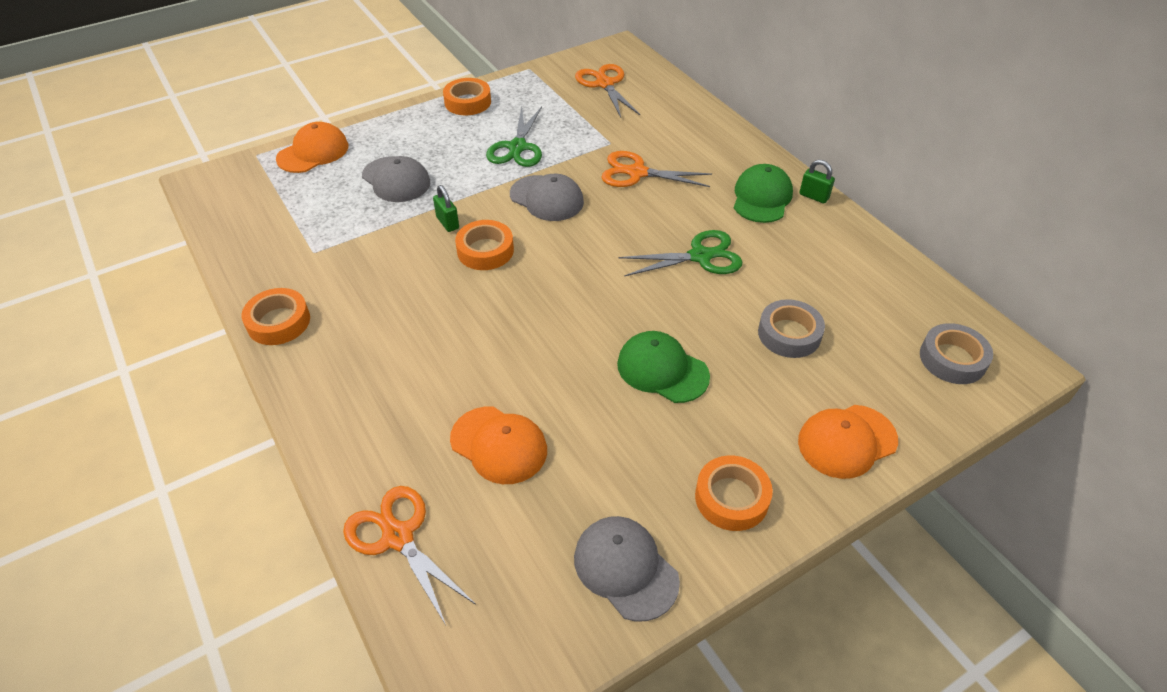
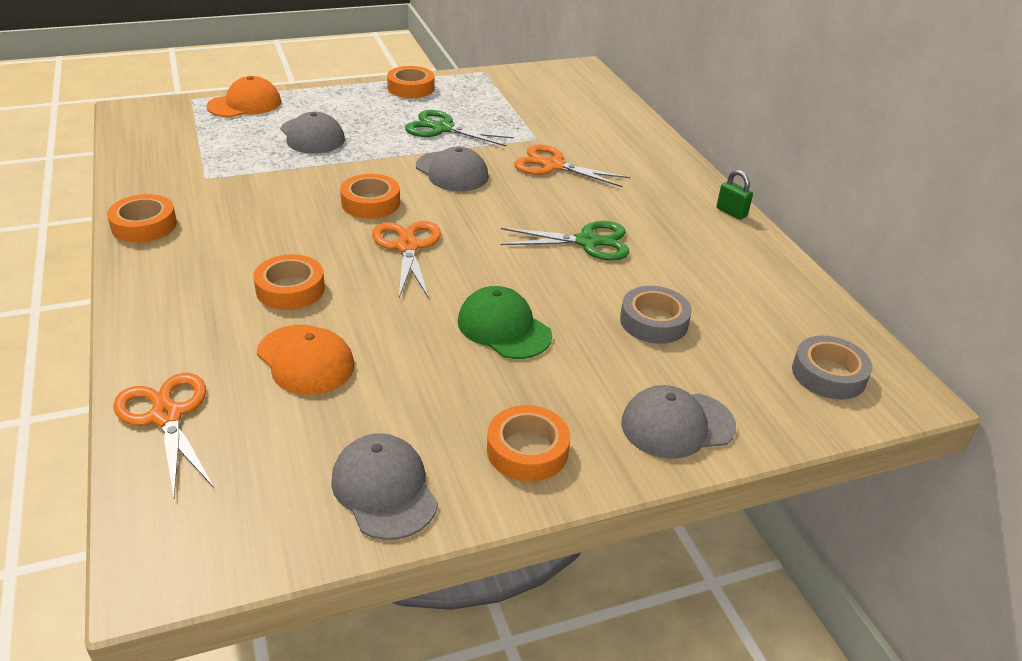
camera: 10 degrees right, 10 degrees down
green padlock [433,185,459,232] -> none
green scissors [486,107,542,167] -> green scissors turned 90 degrees clockwise [405,110,514,146]
orange scissors [575,64,640,117] -> orange scissors moved to [372,221,441,298]
green cap [734,164,793,223] -> none
orange cap [798,405,898,479] -> grey cap [621,385,736,459]
none -> orange tape [253,254,325,310]

